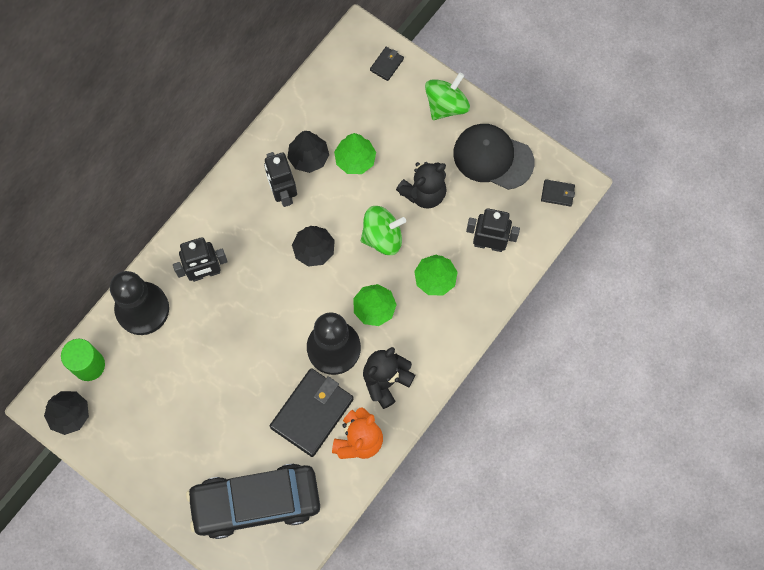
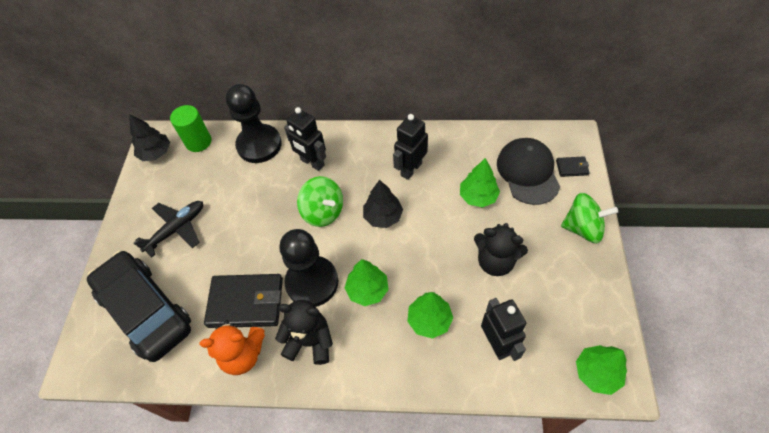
camera: 60 degrees right, 15 degrees down
black tree [287,131,329,173] -> none
green spinning top [361,206,406,255] -> green spinning top moved to [297,176,343,227]
black cap [453,124,534,190] -> black cap moved to [497,138,560,205]
black wallet [541,179,575,207] -> green tree [576,345,627,395]
none -> black plane [134,201,203,257]

